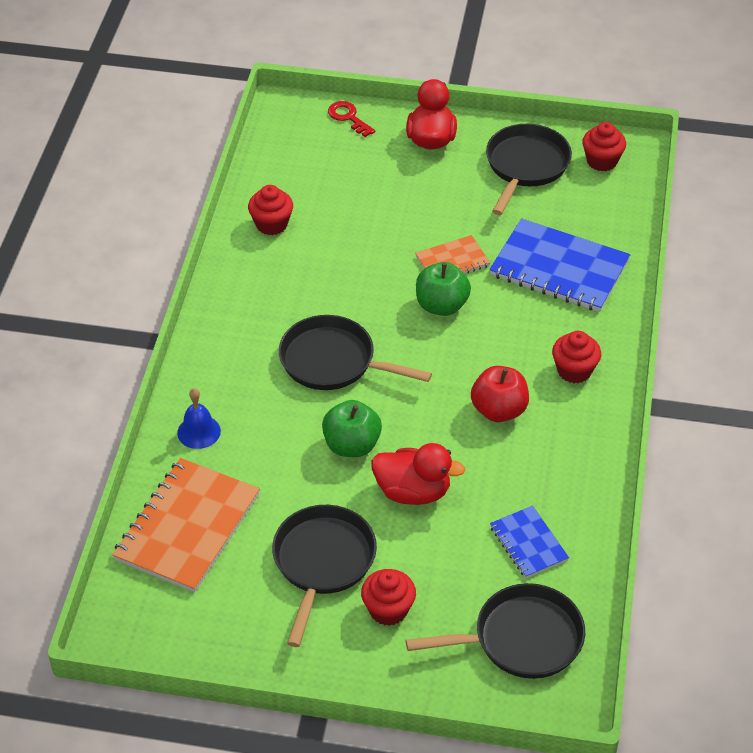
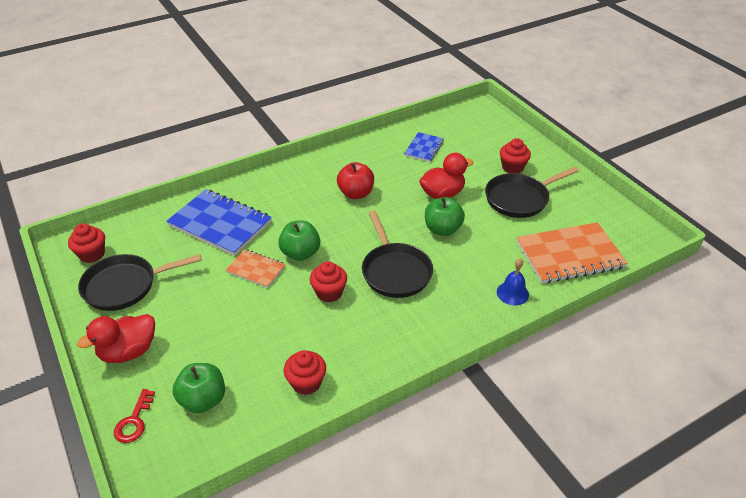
camera: 130 degrees left, 5 degrees down
red duck [371,443,466,505] -> red duck turned 90 degrees clockwise [419,153,473,199]
black pan [406,583,585,679] -> none
blue notebook [489,218,630,312] -> blue notebook turned 45 degrees counterclockwise [166,189,272,256]
red cupcake [552,331,601,383] -> red cupcake moved to [310,261,347,302]
none -> green apple [173,363,225,413]

